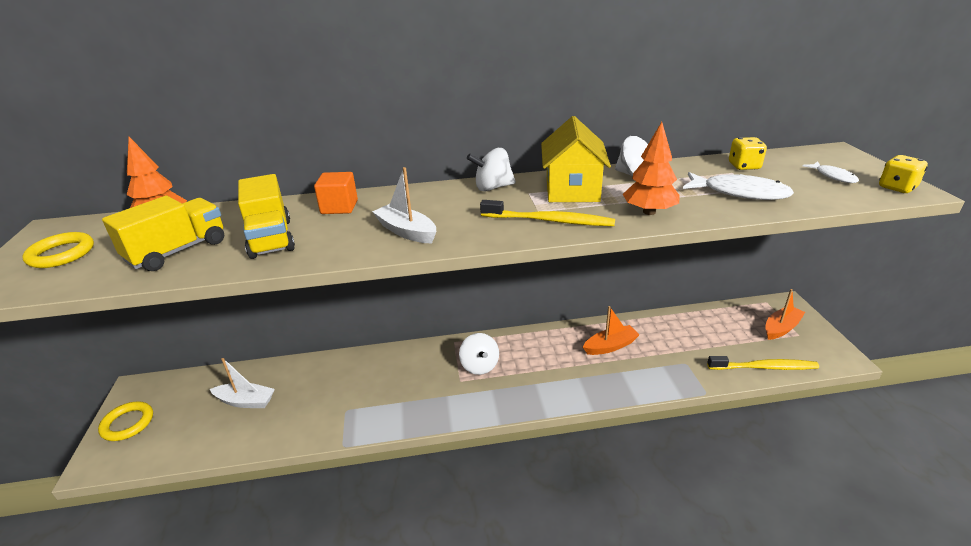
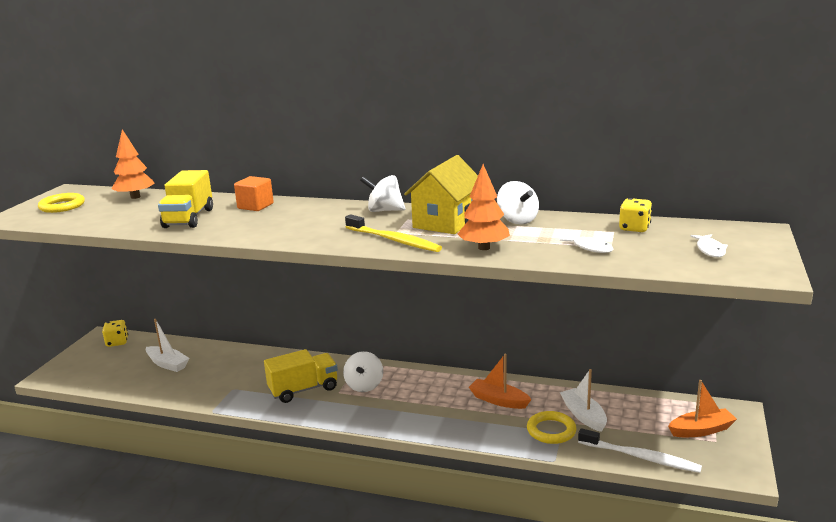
camera: 25 degrees right, 10 degrees down
yellow ring [98,401,153,441] -> yellow ring moved to [527,411,577,444]
yellow truck [102,196,224,271] -> yellow truck moved to [264,349,338,403]
white boat [372,167,436,243] -> white boat moved to [560,369,607,432]
orange boat [583,306,640,355] -> orange boat turned 150 degrees counterclockwise [469,354,532,409]
white fish [683,172,794,200] -> white fish [560,234,614,253], size x0.56
yellow toothbrush [707,356,819,370] -> white toothbrush [578,428,702,473]
yellow dice [879,155,928,193] -> yellow dice moved to [102,320,128,347]

